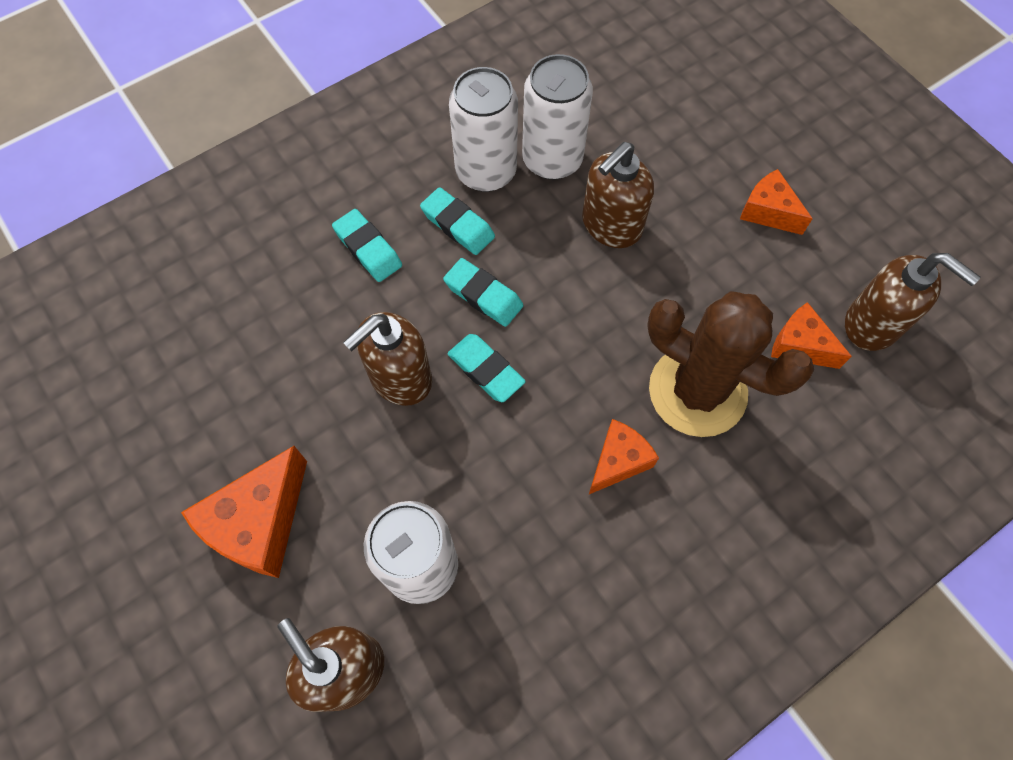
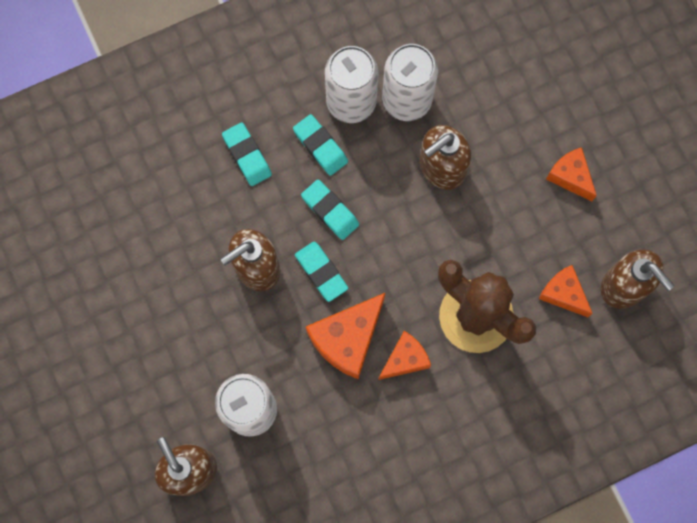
camera: 10 degrees right, 10 degrees up
orange cheese [181,446,307,578] -> orange cheese moved to [306,292,386,379]

